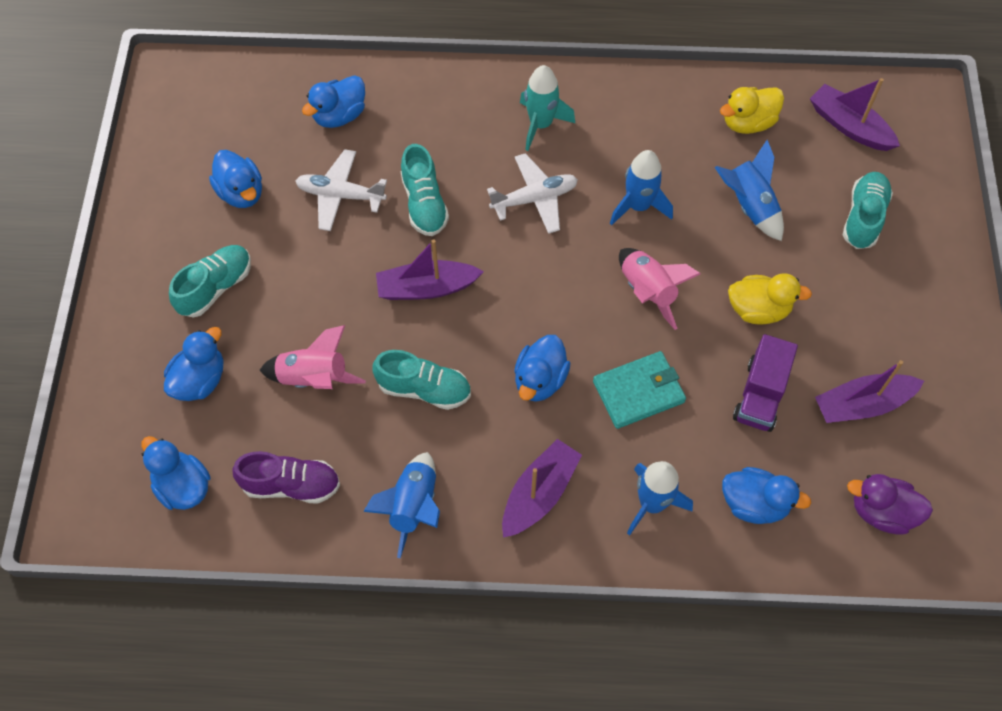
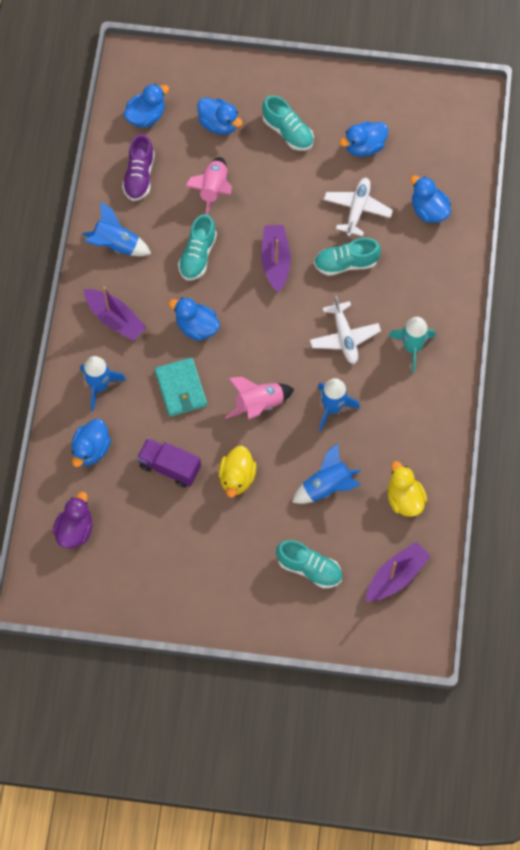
camera: 95 degrees right, 5 degrees up
purple boat [815,360,924,423] -> none

